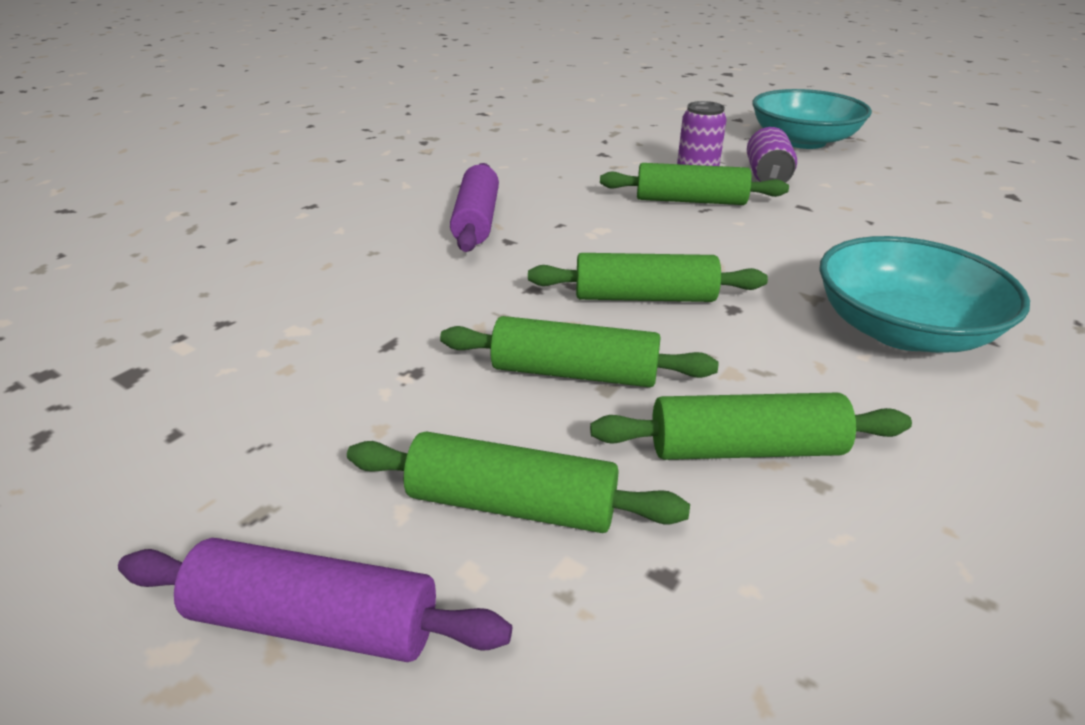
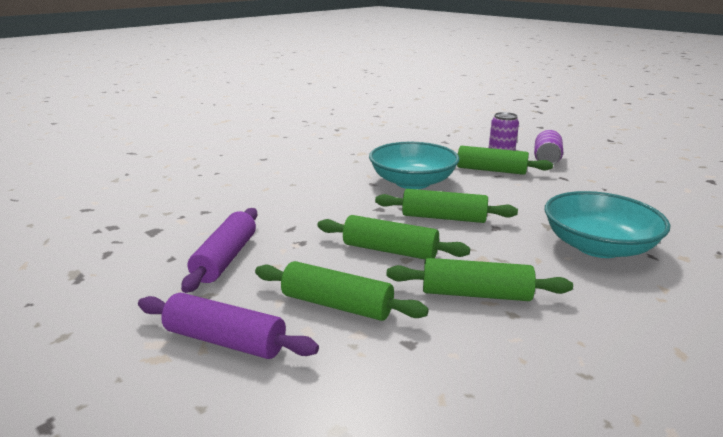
camera: 10 degrees right, 10 degrees down
purple rolling pin [450,163,499,252] -> purple rolling pin moved to [181,208,257,293]
turquoise bowl [752,89,872,149] -> turquoise bowl moved to [369,142,460,189]

